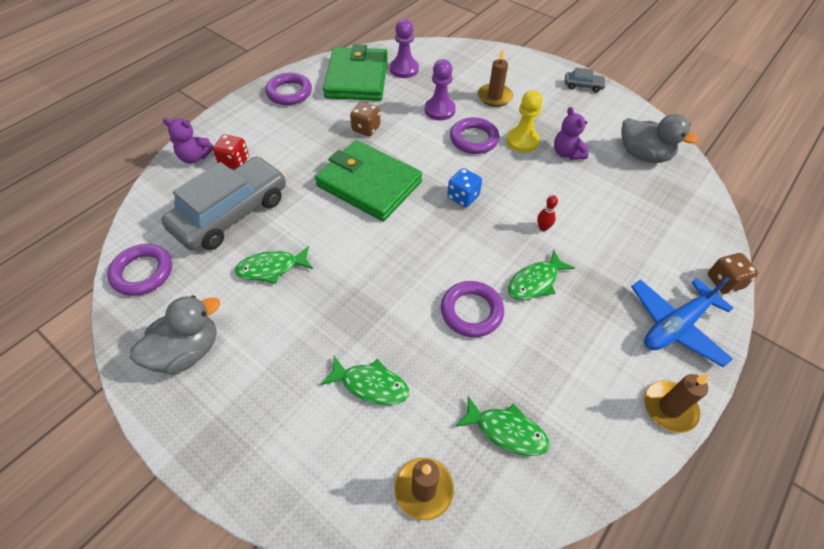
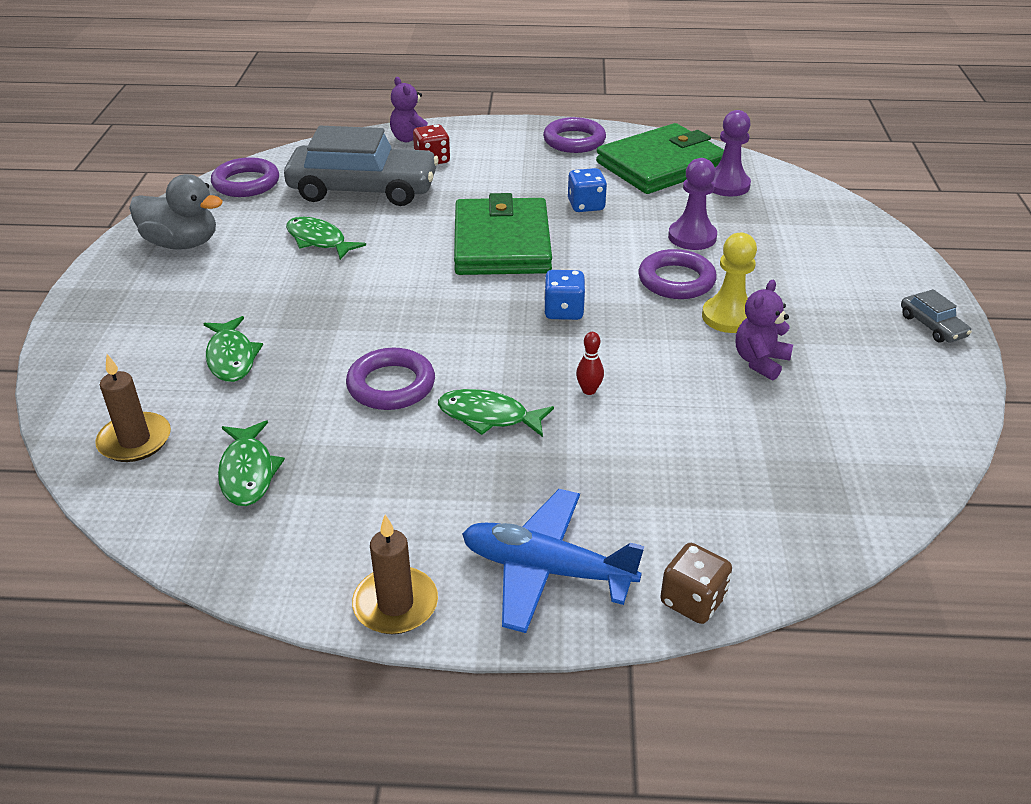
camera: 55 degrees right, 15 degrees down
brown dice [350,102,381,136] -> blue dice [568,168,607,212]
brown candle [478,49,513,107] -> none
grey duck [621,114,698,163] -> none

